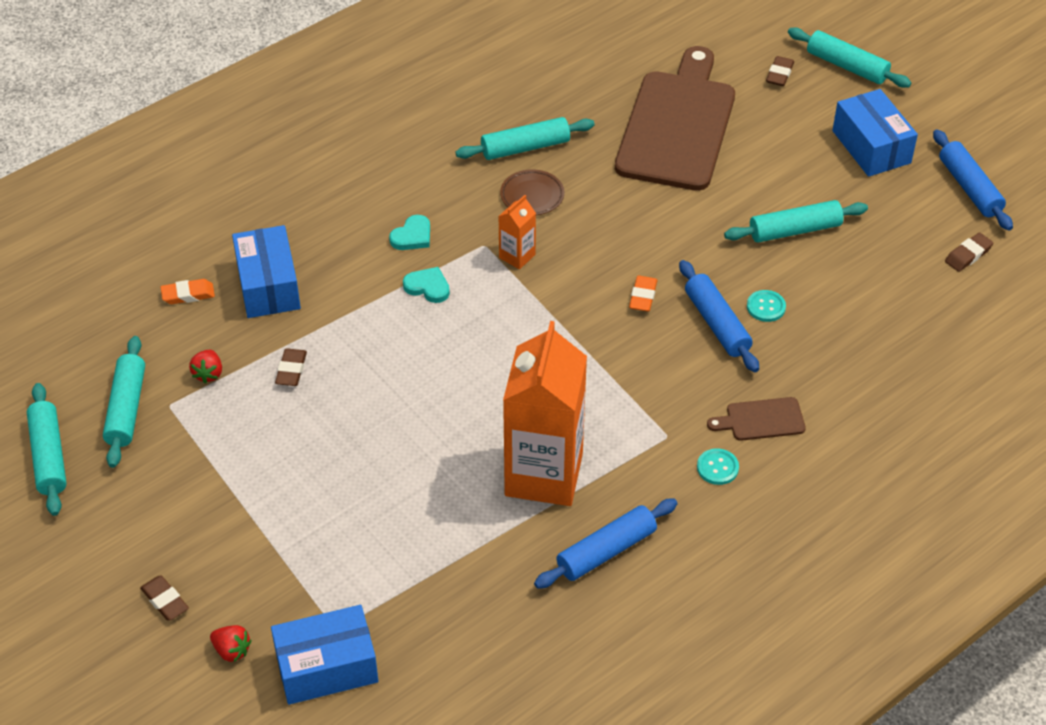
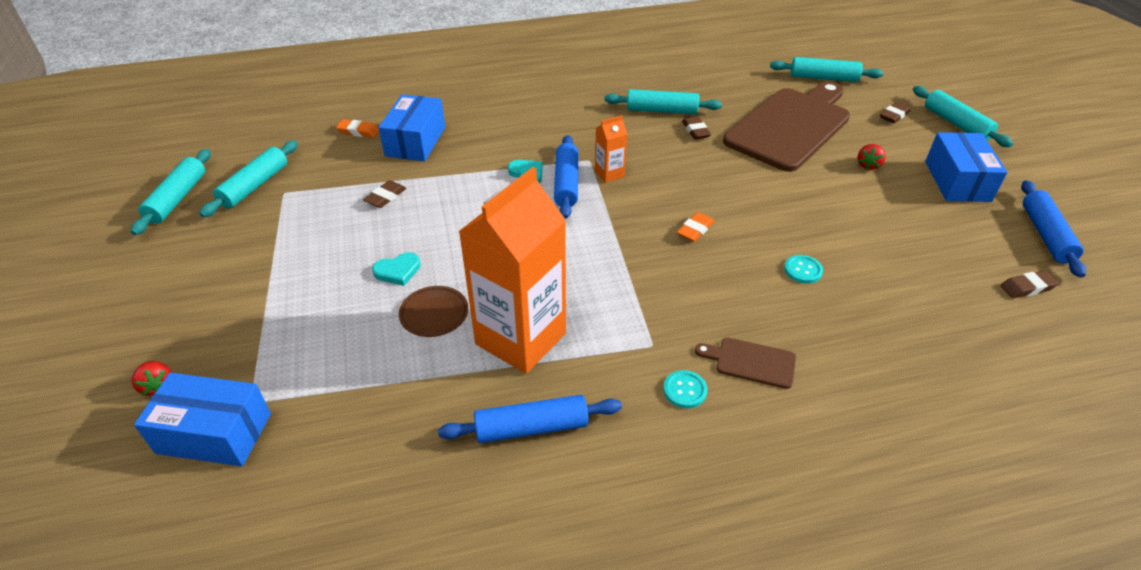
camera: 25 degrees right, 5 degrees down
brown eraser [140,575,189,621] -> brown eraser moved to [682,116,711,139]
red strawberry [189,350,222,384] -> red strawberry moved to [857,144,886,170]
turquoise heart [389,215,430,250] -> turquoise heart moved to [372,252,421,286]
brown plate [500,169,564,215] -> brown plate moved to [399,286,468,337]
blue rolling pin [679,260,759,372] -> blue rolling pin moved to [554,135,578,219]
turquoise rolling pin [724,200,868,243] -> turquoise rolling pin moved to [770,57,884,82]

